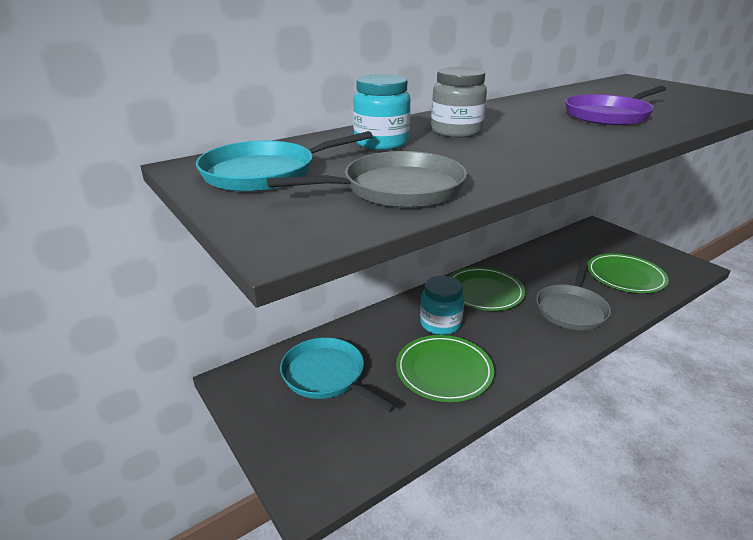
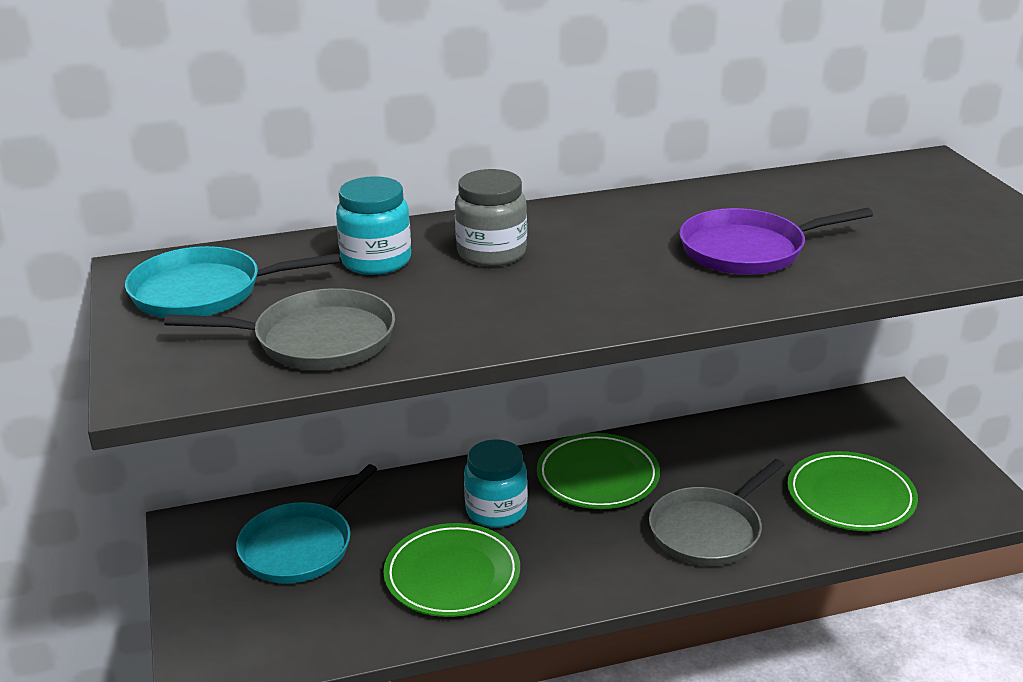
camera: 20 degrees right, 0 degrees up
turquoise pan [280,338,396,412] -> turquoise pan turned 120 degrees counterclockwise [236,464,377,584]

